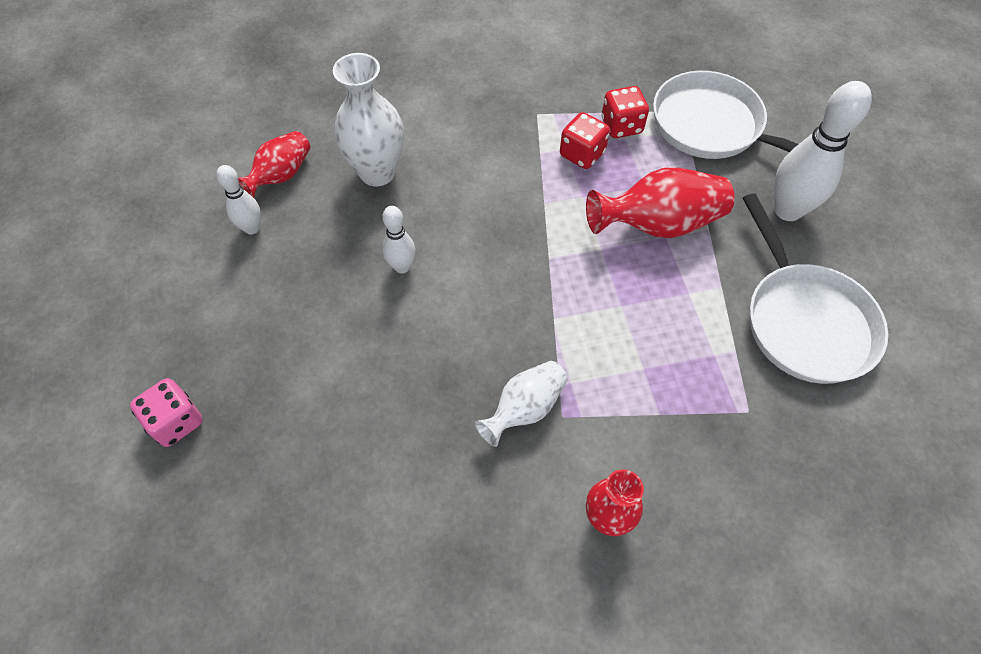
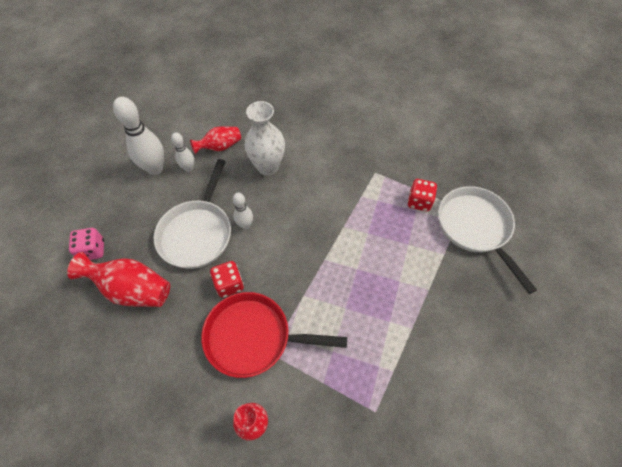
camera: 30 degrees right, 0 degrees up
white vase [475,361,568,447] -> red pan [201,292,347,378]
red dice [560,112,610,169] -> red dice moved to [210,261,244,298]
red vase [586,168,734,238] -> red vase moved to [67,252,170,307]
white pan [743,193,888,384] -> white pan moved to [154,159,231,269]
white bowling pin [774,81,872,221] -> white bowling pin moved to [113,97,164,175]

